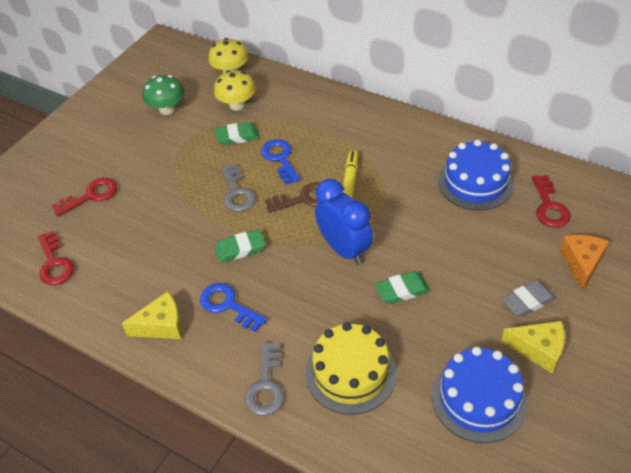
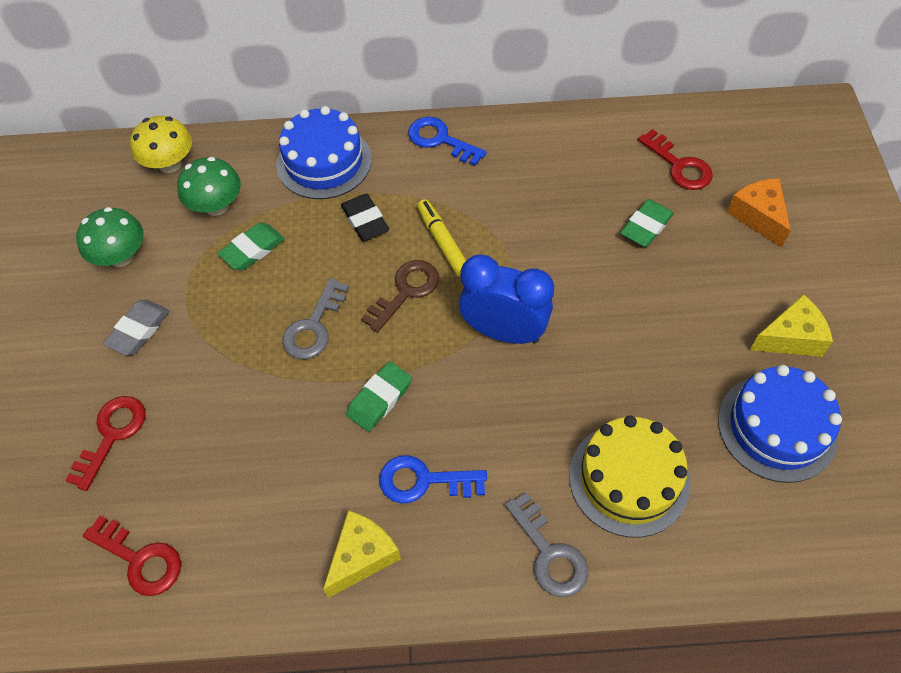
camera: 35 degrees left, 10 degrees up
yellow mushroom [214,70,256,110] -> green mushroom [177,157,241,216]
grey key [221,163,256,212] -> grey key turned 75 degrees clockwise [282,278,349,359]
blue key [261,139,300,184] -> blue key moved to [408,117,487,166]
green eraser [375,271,430,304] -> green eraser moved to [620,199,674,247]
blue cake [438,140,514,210] -> blue cake moved to [276,106,372,199]
grey eraser [502,280,556,317] -> grey eraser moved to [103,300,169,355]
none -> black eraser [341,193,389,241]

